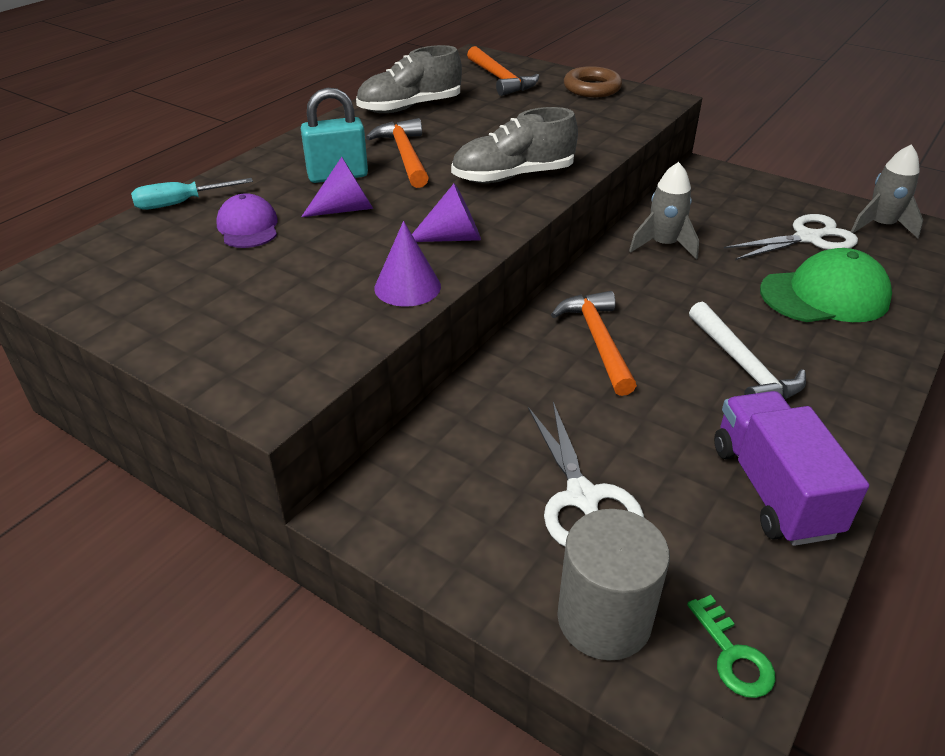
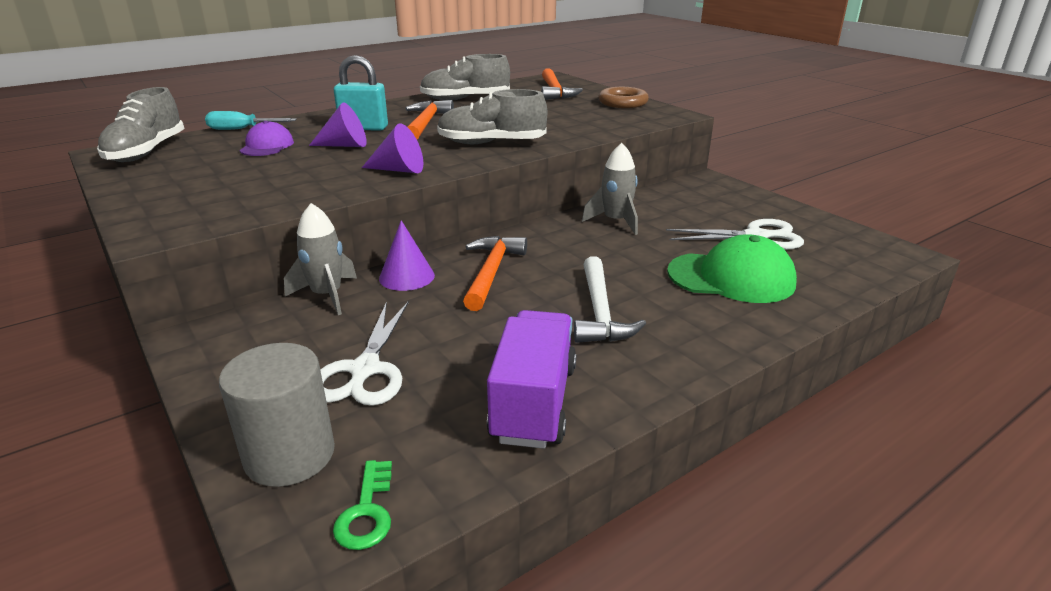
camera: 20 degrees right, 10 degrees down
purple cone [374,221,441,307] -> purple cone moved to [379,220,435,291]
grey rocket [851,144,923,238] -> grey rocket moved to [284,203,357,315]
none -> grey shoe [97,87,185,162]

